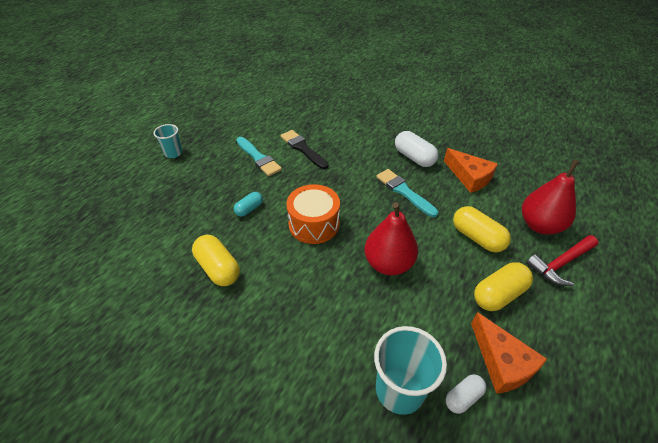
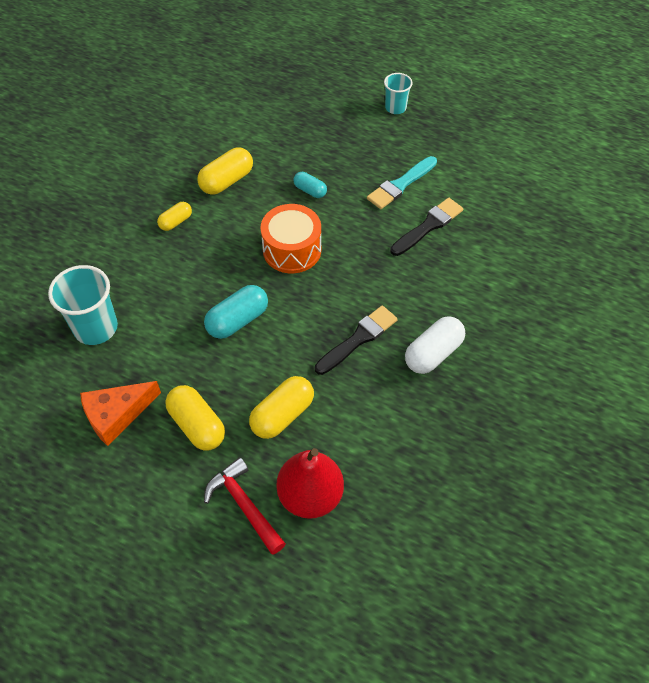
camera: 85 degrees right, 10 degrees up
red pear [365,202,418,275] -> turquoise capsule [204,285,268,339]
turquoise brush [376,169,438,217] -> black brush [315,306,398,375]
orange cheese [444,148,498,193] -> none
white capsule [446,374,486,414] -> none
none -> yellow capsule [157,202,192,231]

